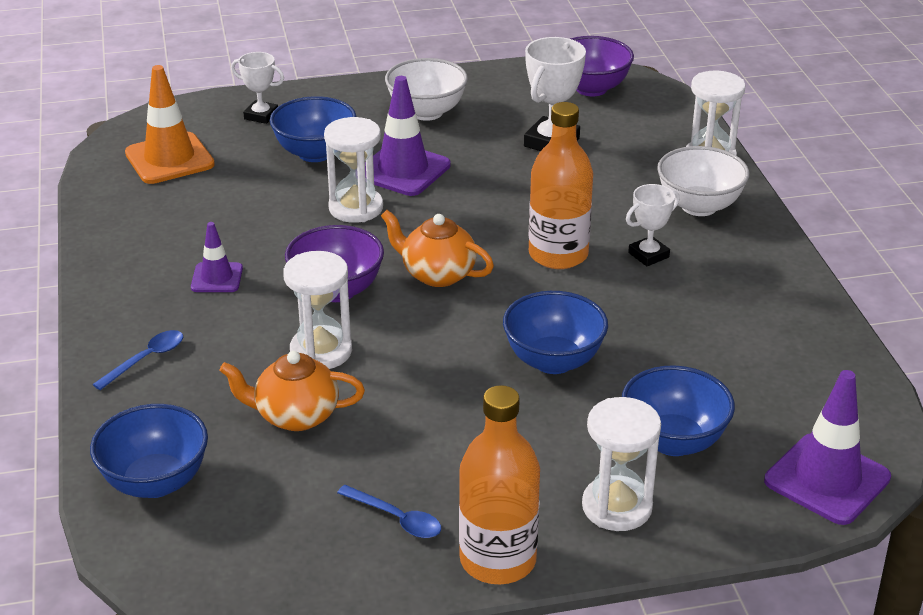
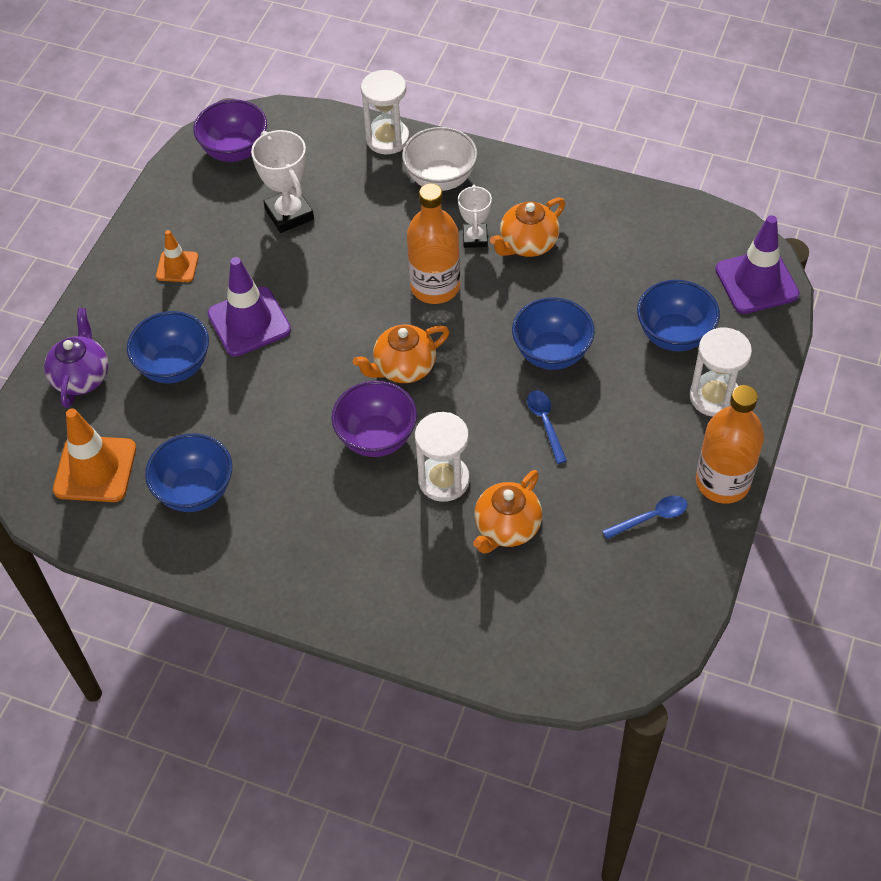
camera: 55 degrees left, 20 degrees up
blue bowl [90,404,208,498] -> blue bowl moved to [145,433,232,512]
blue spoon [92,330,183,390] -> blue spoon moved to [527,390,567,464]
purple traffic cone [191,222,243,292] -> none
white trophy [231,52,284,124] -> purple teapot [44,308,108,408]
white hourglass [324,117,383,223] -> none
white bowl [385,58,468,121] -> orange traffic cone [156,230,198,282]
none -> orange teapot [490,197,565,257]

